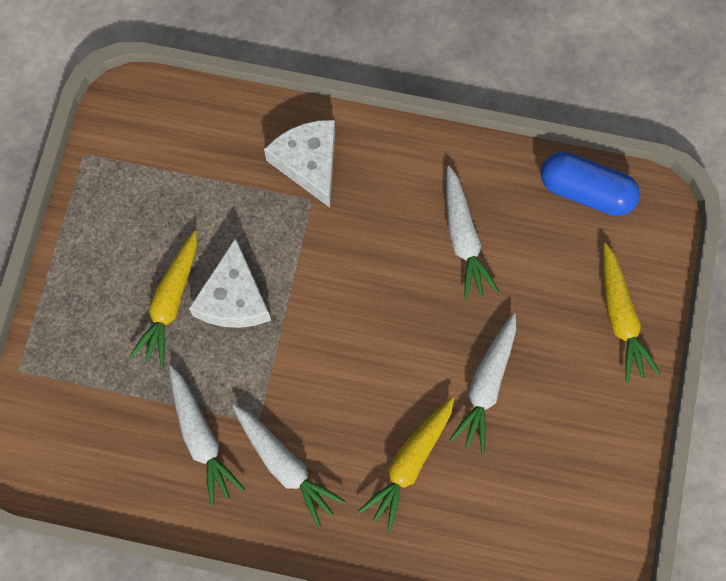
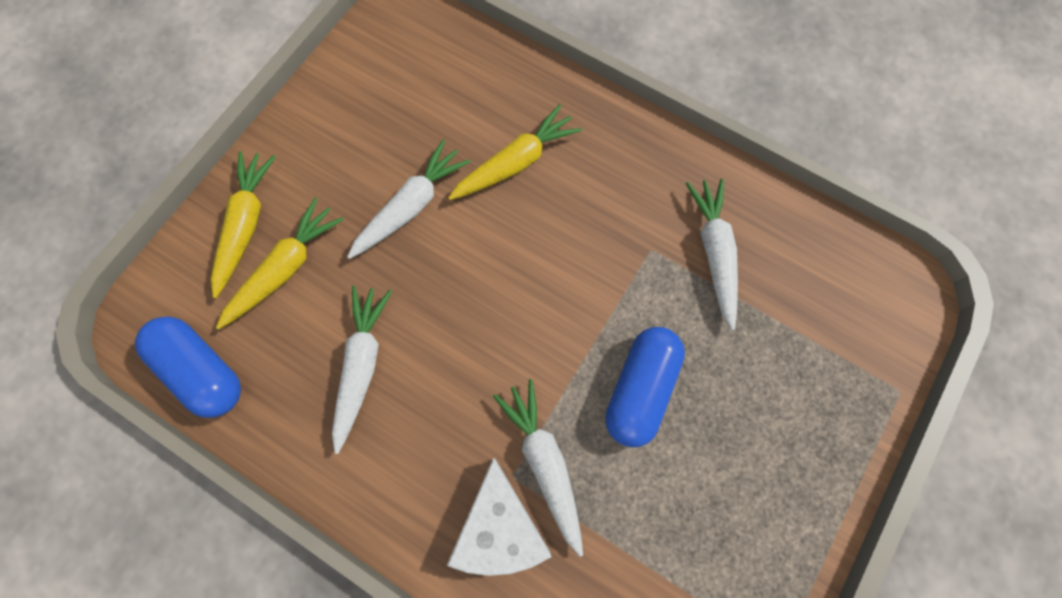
camera: 160 degrees left, 0 degrees up
yellow carrot [129,231,197,367] -> yellow carrot moved to [216,198,344,330]
white cheese [189,238,271,328] -> blue capsule [605,327,685,447]
white carrot [233,405,346,527] -> white carrot moved to [493,379,583,557]

